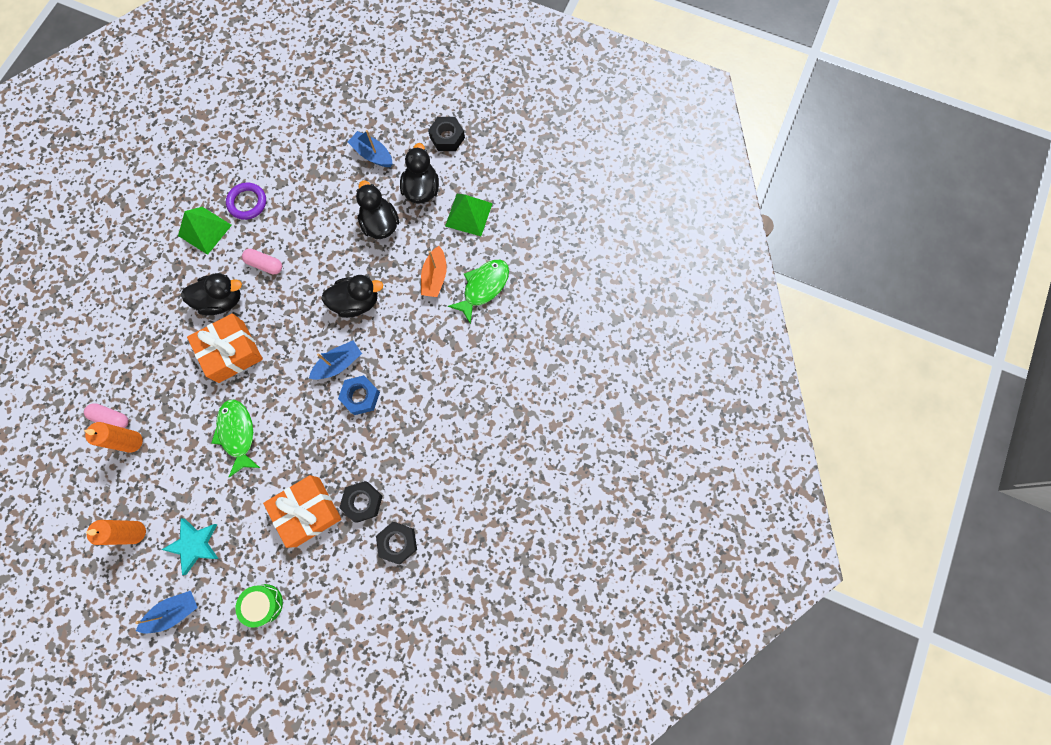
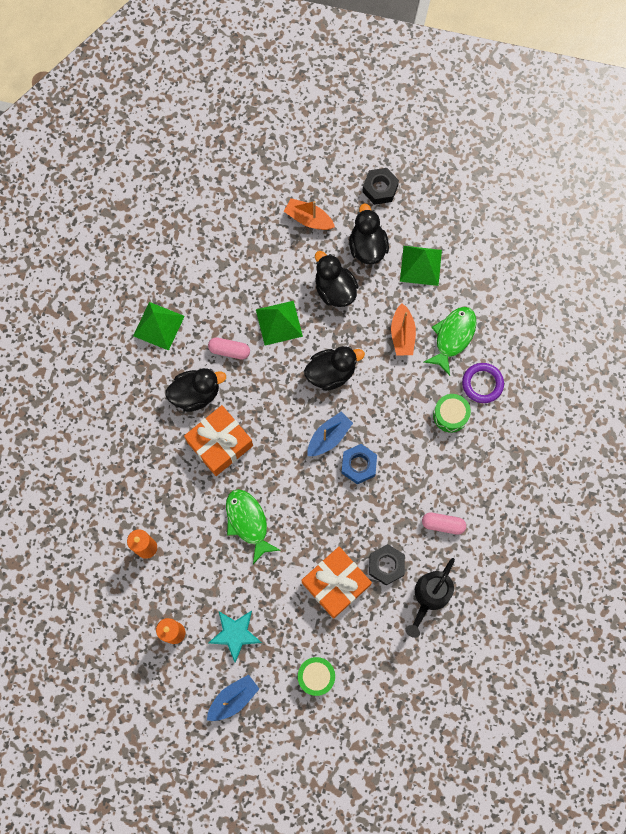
camera: 10 degrees left, 0 degrees up
pink capsule [84,403,129,428] -> pink capsule moved to [422,512,466,535]
purple ring [226,182,266,220] -> purple ring moved to [462,363,504,403]
blue boat [348,130,392,167] -> orange boat [284,198,335,230]
black nut [376,522,417,564] -> black watering can [405,558,455,638]
none -> green pyramid [256,301,303,346]
none -> green drum [433,394,471,433]

